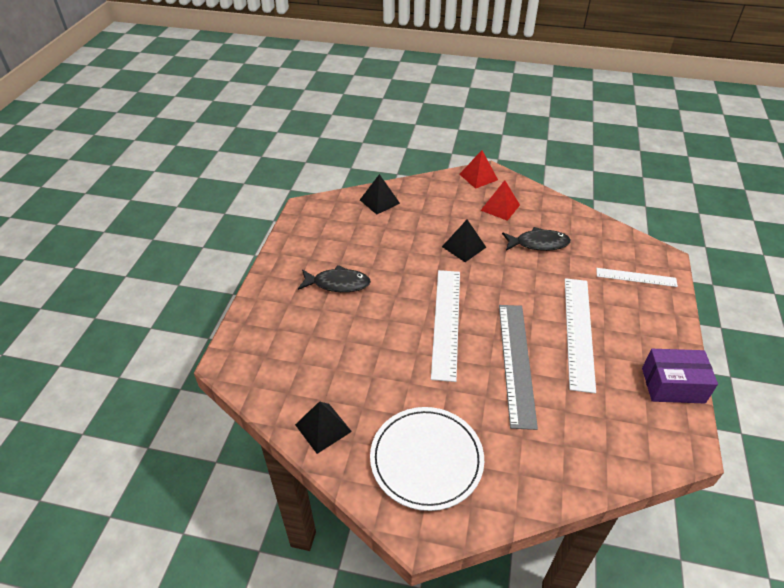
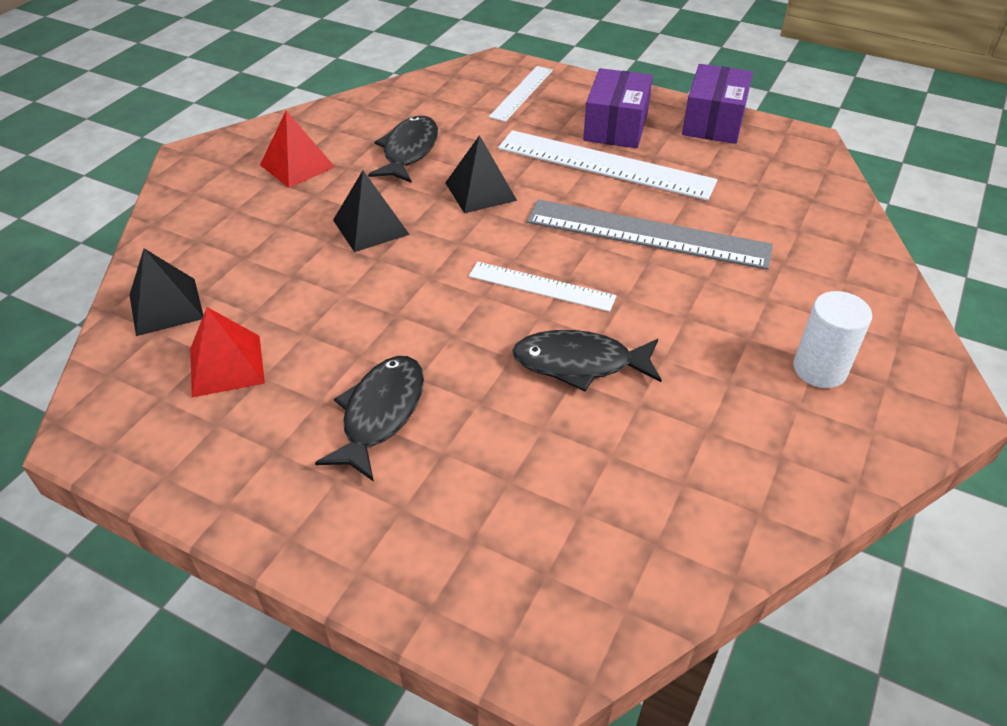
camera: 75 degrees left, 0 degrees up
black pyramid [295,401,352,454] -> black pyramid moved to [445,135,517,213]
white plate [370,407,484,511] -> white cylinder [793,291,872,388]
white ruler [431,270,460,382] -> white ruler [469,262,616,312], size x0.57
red pyramid [459,150,498,189] -> red pyramid moved to [190,307,265,397]
none -> black fish [512,330,662,392]
none -> purple box [583,68,653,148]

